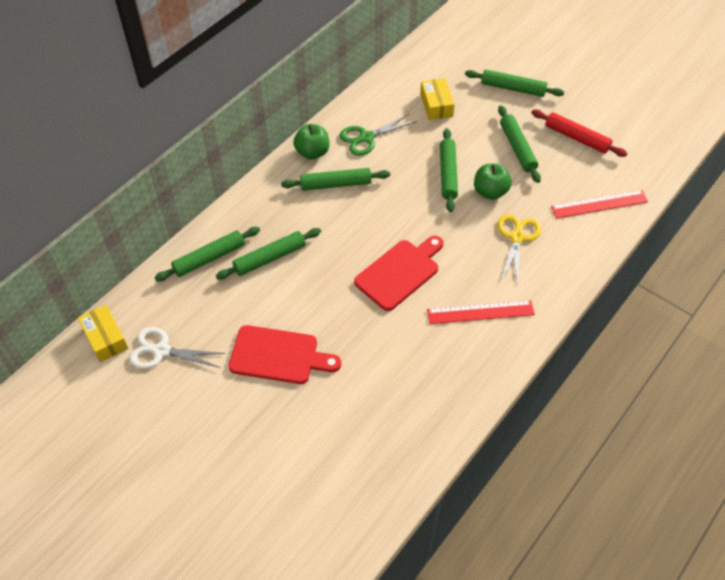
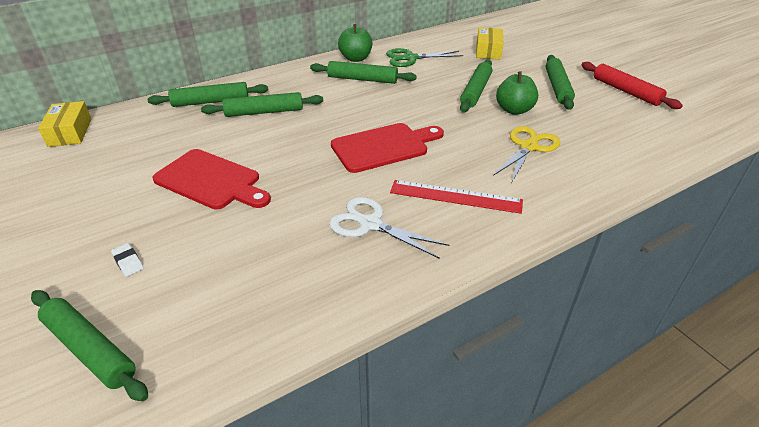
camera: 20 degrees right, 15 degrees down
white scissors [129,327,226,369] -> white scissors moved to [329,197,450,259]
green rolling pin [465,69,564,97] -> green rolling pin moved to [31,290,148,401]
red ruler [551,190,648,219] -> none
none -> white eraser [111,243,144,277]

